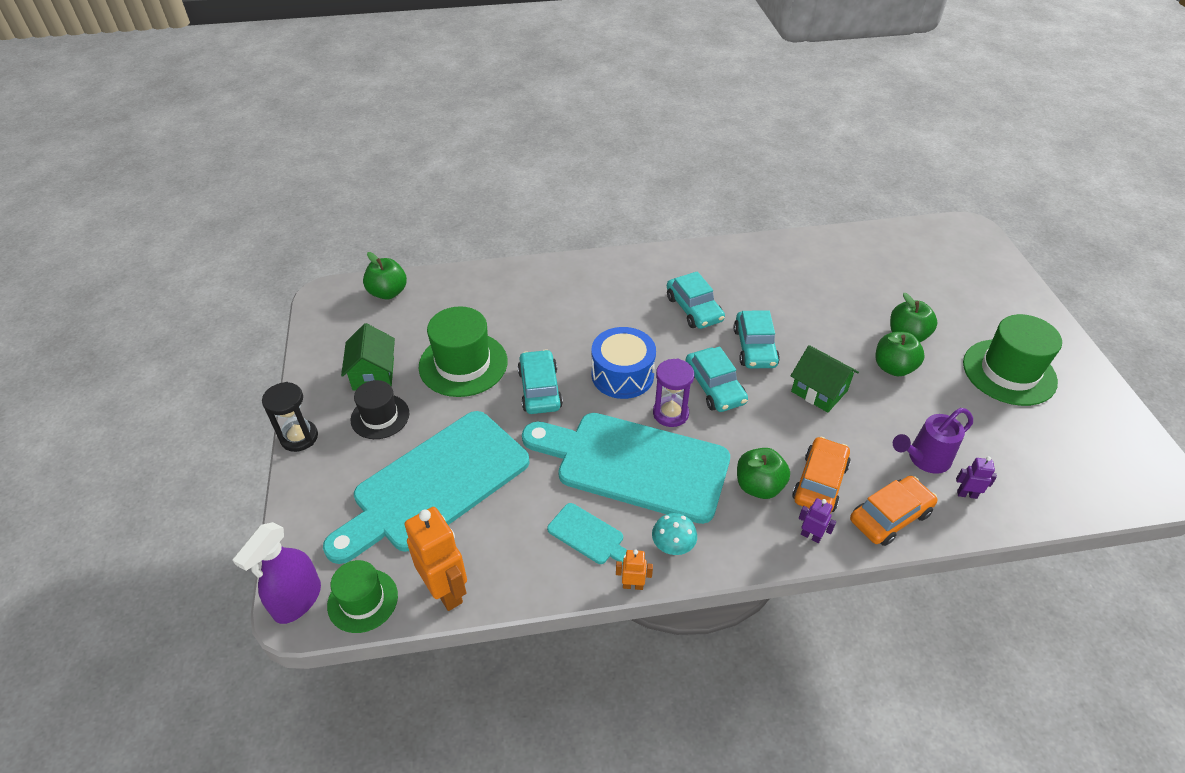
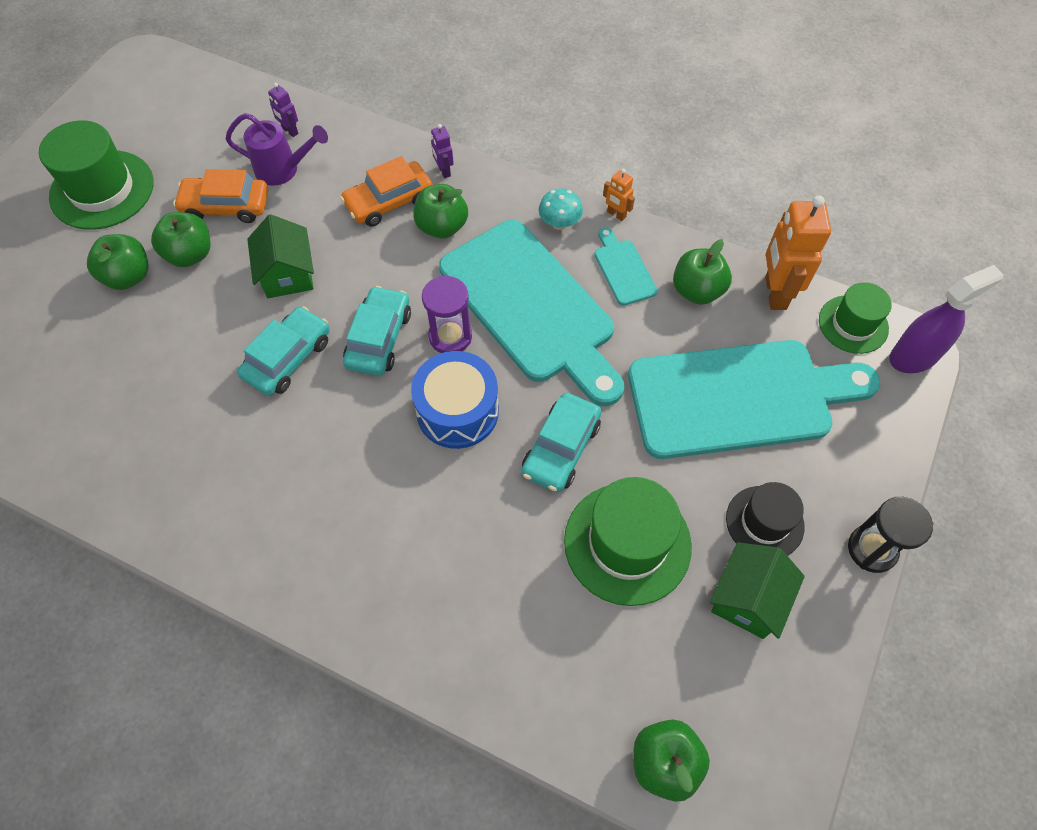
camera: 145 degrees left, 15 degrees up
turquoise car [667,271,725,329] -> none
orange car [850,476,937,546] -> orange car moved to [173,169,268,223]
none -> green apple [673,239,732,305]

